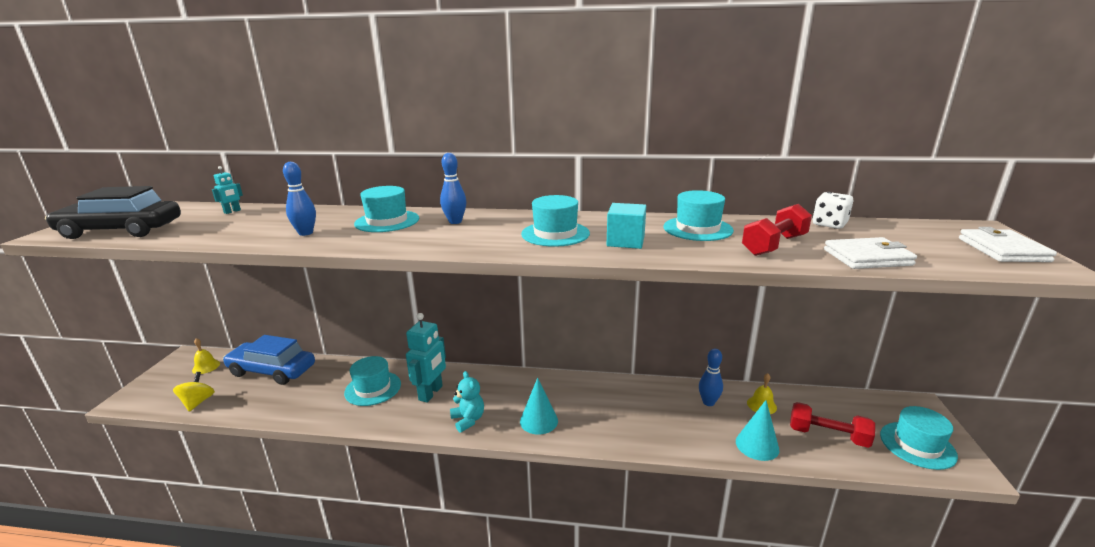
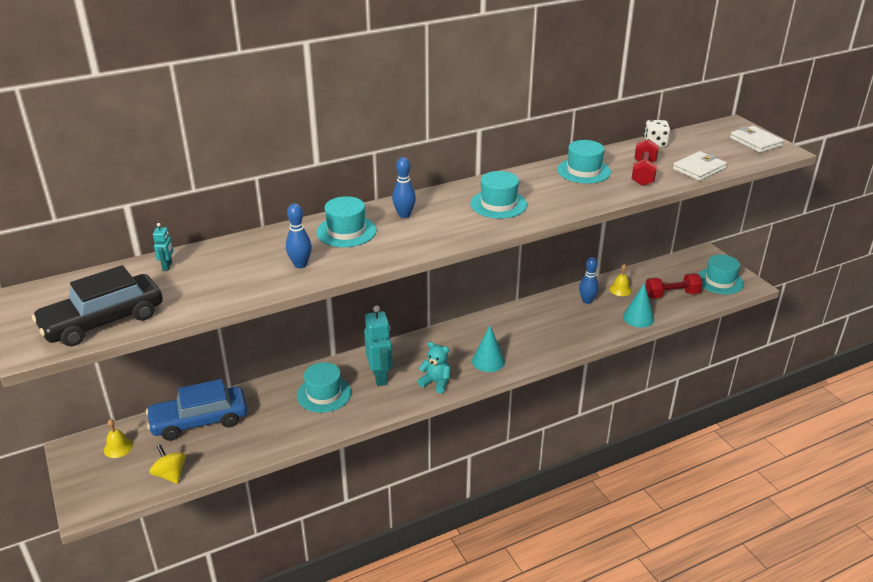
camera: 35 degrees left, 10 degrees up
turquoise cube [606,203,646,249] -> none

